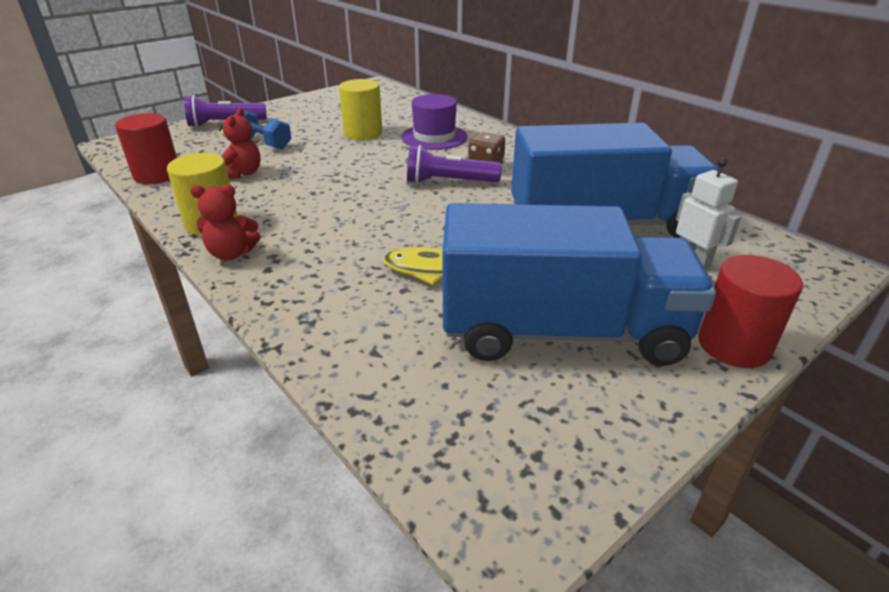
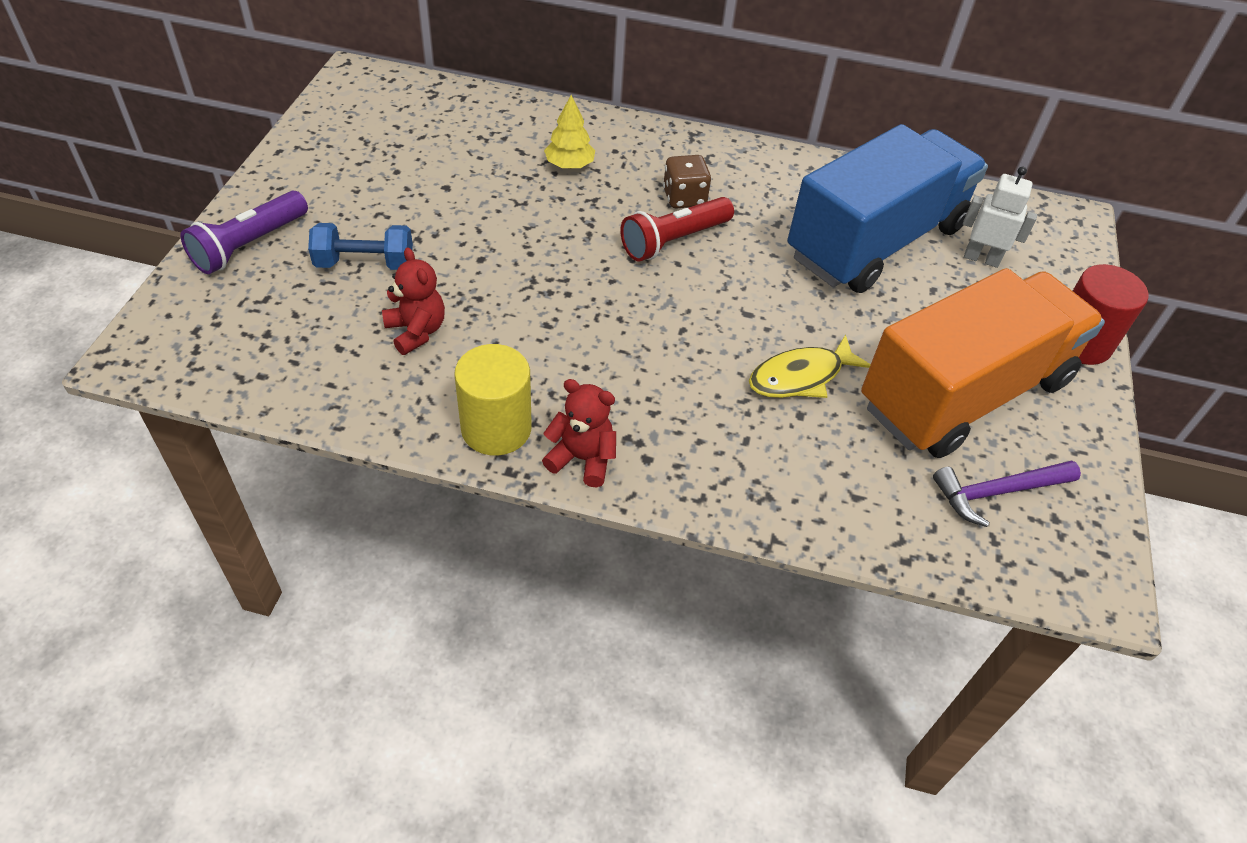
camera: 40 degrees left, 15 degrees up
red cylinder [115,113,177,184] -> none
red teddy bear [190,184,260,260] -> red teddy bear turned 120 degrees counterclockwise [542,379,616,487]
yellow cylinder [339,79,382,140] -> none
purple hat [401,94,468,150] -> yellow tree [544,95,595,169]
purple flashlight [407,145,502,184] -> red flashlight [620,197,734,262]
blue truck [443,203,716,366] -> orange truck [861,268,1105,458]
none -> purple hammer [933,460,1081,527]

